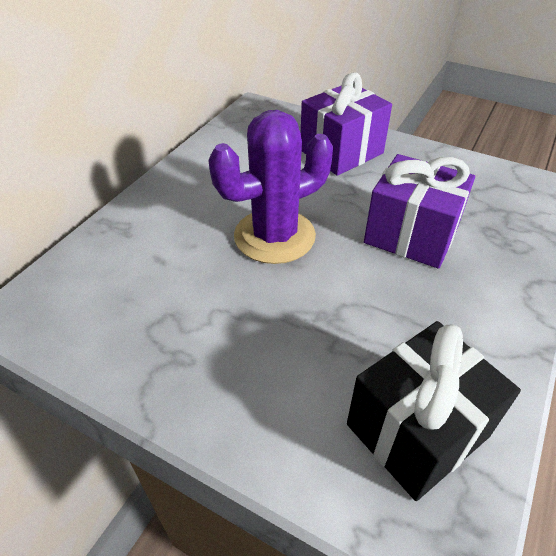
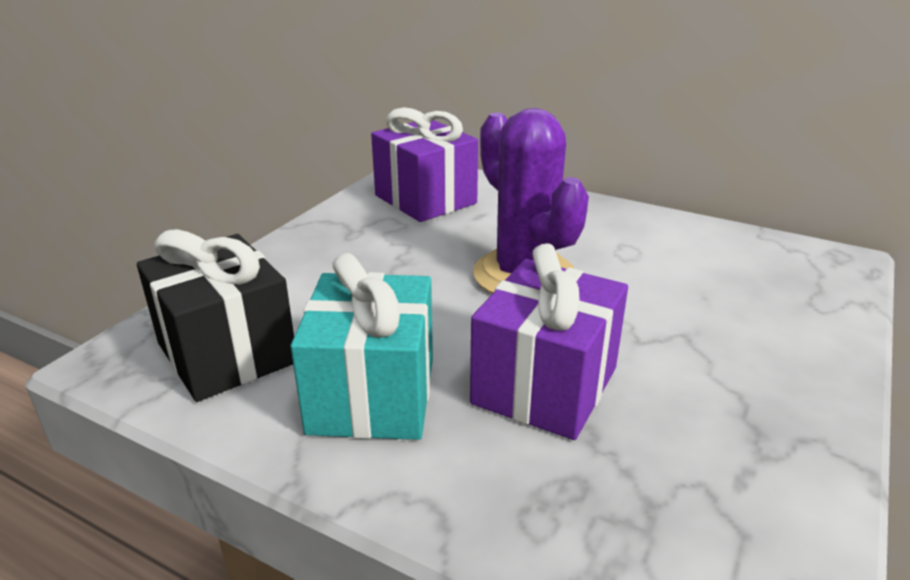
camera: 90 degrees right, 15 degrees down
purple gift [301,72,392,176] -> purple gift moved to [371,107,478,222]
none -> turquoise gift [291,253,433,440]

